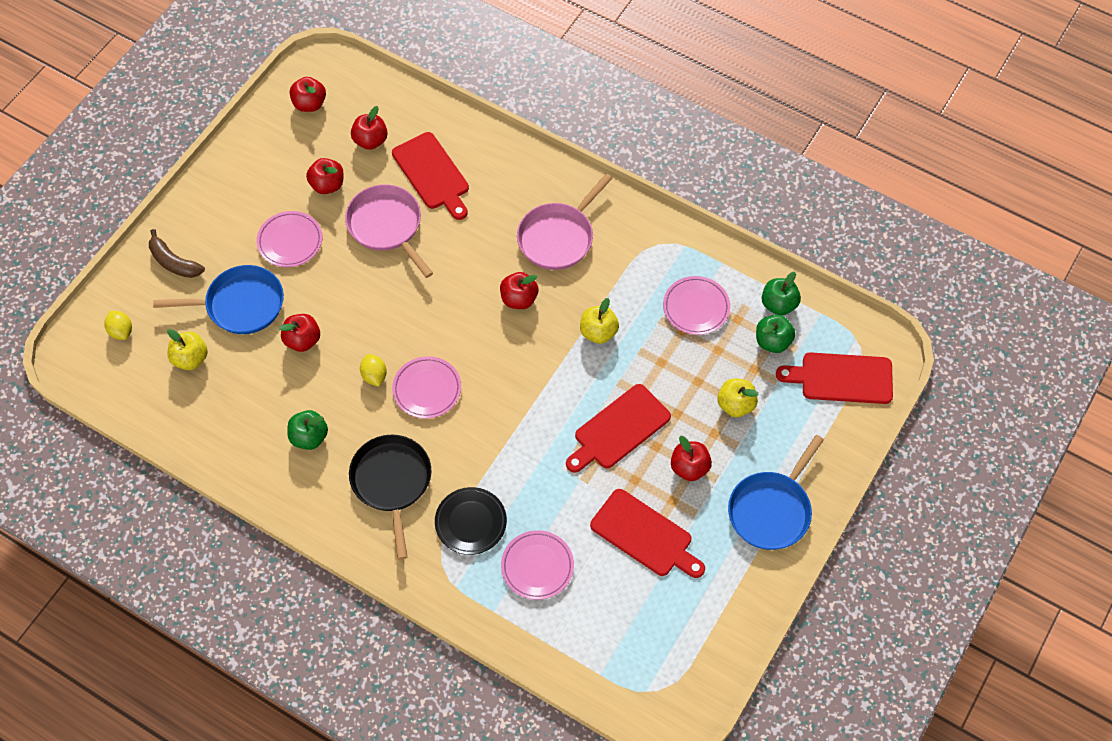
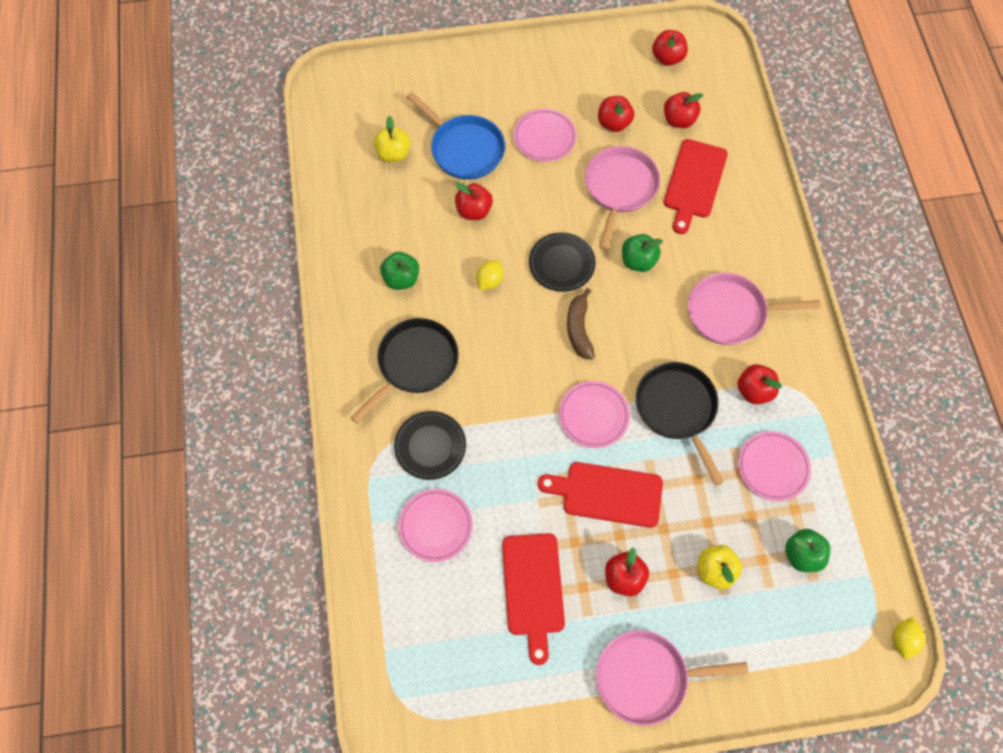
camera: 50 degrees right, 5 degrees up
yellow lemon [105,311,132,340] -> yellow lemon moved to [893,617,925,659]
brown banana [149,229,205,278] -> brown banana moved to [567,288,595,359]
pink plate [392,356,461,419] -> pink plate moved to [559,381,630,448]
red apple [500,272,539,309] -> red apple moved to [737,364,782,404]
yellow apple [580,298,619,344] -> black pan [636,362,724,486]
blue pan [728,435,824,550] -> pink pan [596,630,748,726]
green apple [762,272,801,316] -> green apple moved to [622,234,663,272]
red cutting board [776,352,893,404] -> none
none -> black plate [529,232,596,292]

